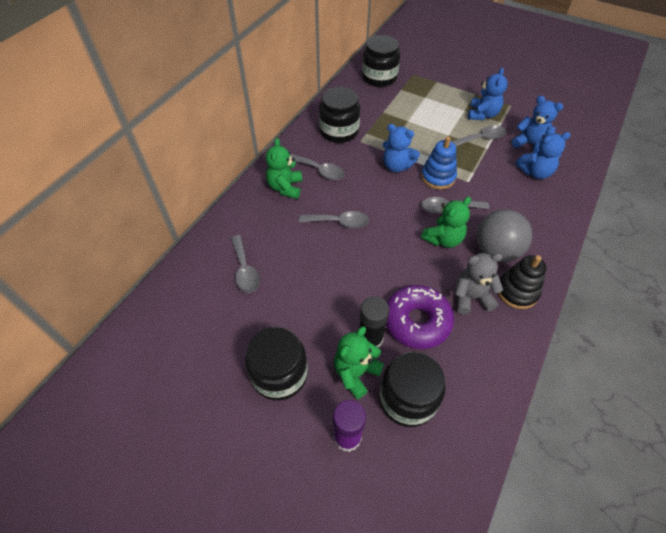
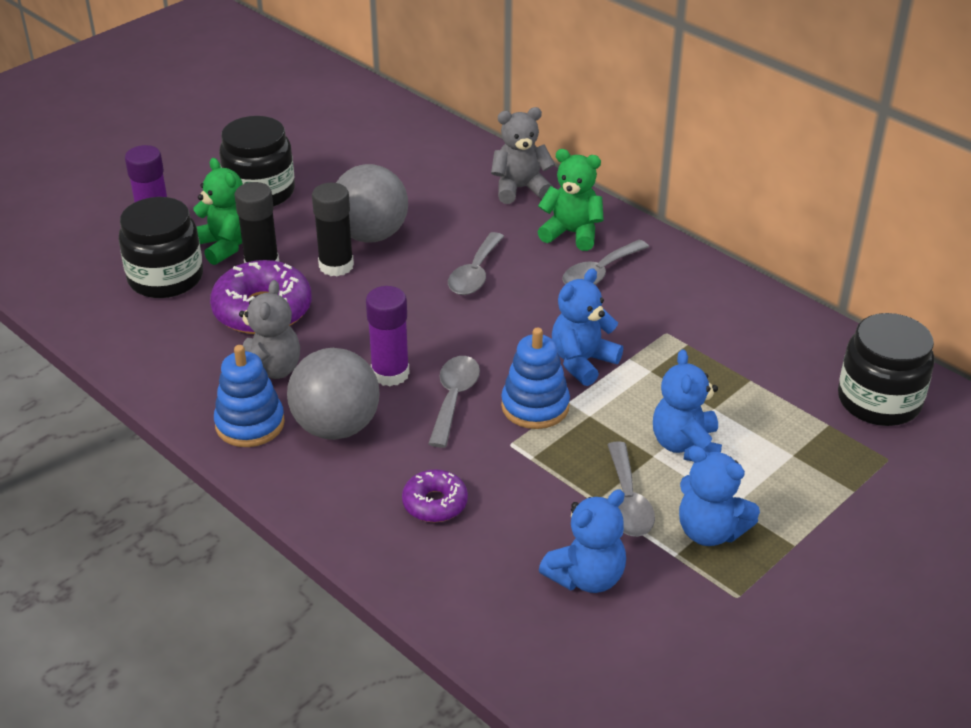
camera: 105 degrees right, 15 degrees down
grey spoon [231,235,260,293] -> none
black jar [319,87,360,143] -> none
green teddy bear [421,197,471,248] -> purple glue stick [366,286,410,386]
black stacking toy [498,255,546,309] -> blue stacking toy [214,345,285,447]
blue teddy bear [515,132,570,179] -> blue teddy bear moved to [653,349,722,461]
none -> black glue stick [312,183,354,277]
none -> grey ball [336,164,408,243]
none -> purple donut [402,469,468,522]
none -> grey teddy bear [491,107,555,204]

